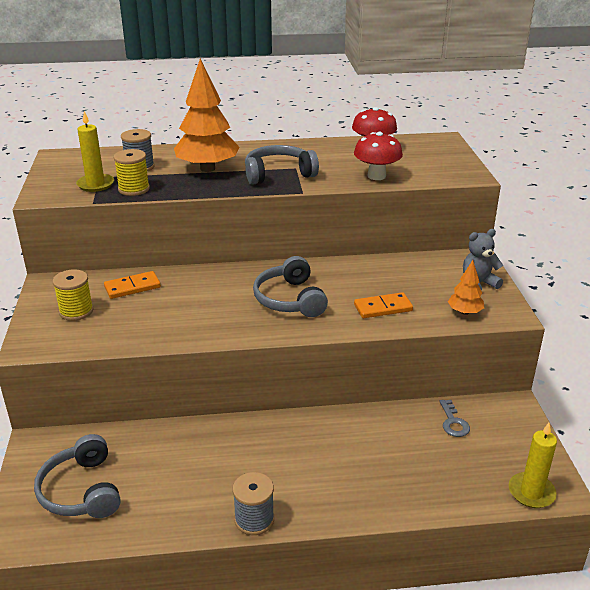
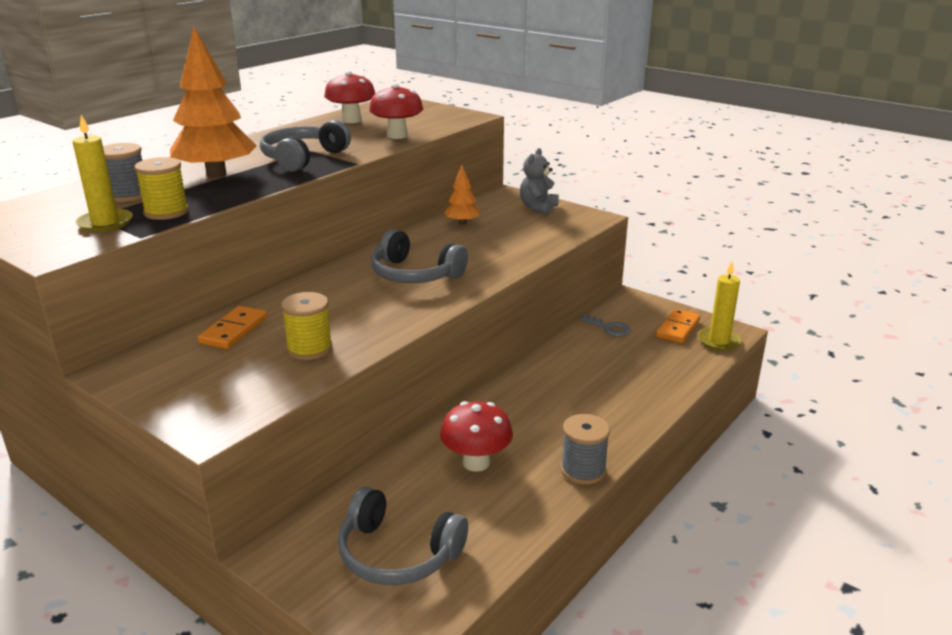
camera: 45 degrees left, 5 degrees down
yellow spool [53,269,94,321] -> yellow spool moved to [281,292,333,360]
orange domino [354,292,413,318] -> orange domino moved to [656,309,701,343]
orange tree [448,260,484,315] -> orange tree moved to [444,165,480,225]
none -> red mushroom [440,401,513,472]

